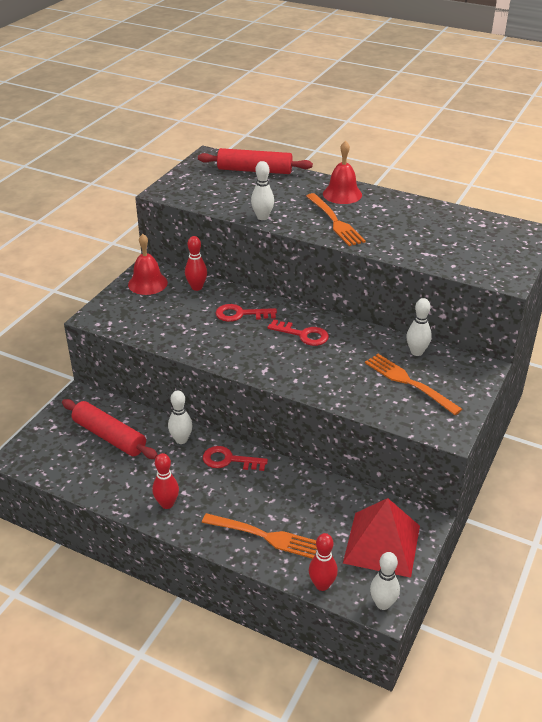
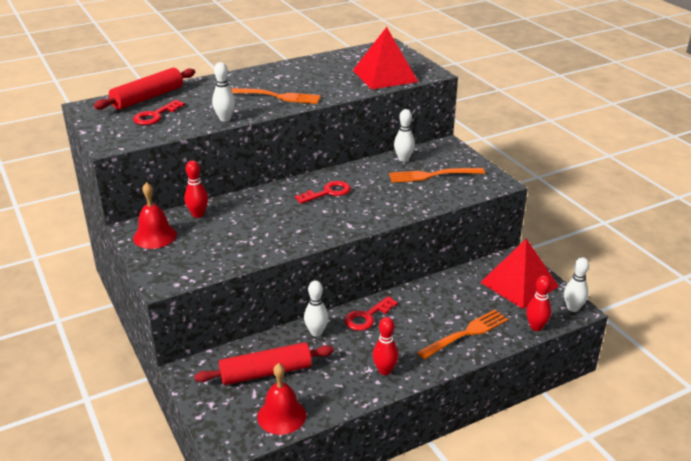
camera: 55 degrees left, 5 degrees down
red key [216,304,277,322] -> red key moved to [133,100,185,125]
red bell [323,140,362,204] -> red bell moved to [257,363,306,435]
none -> red pyramid [353,27,418,89]

